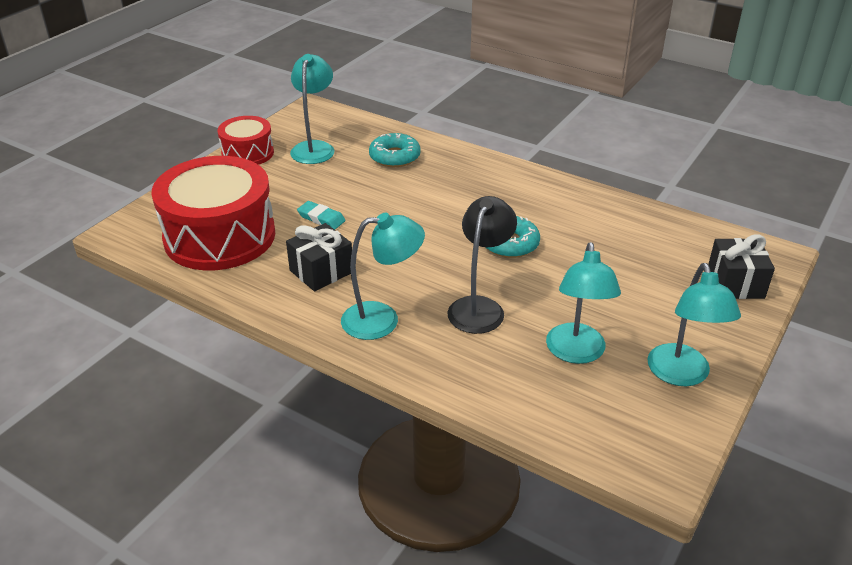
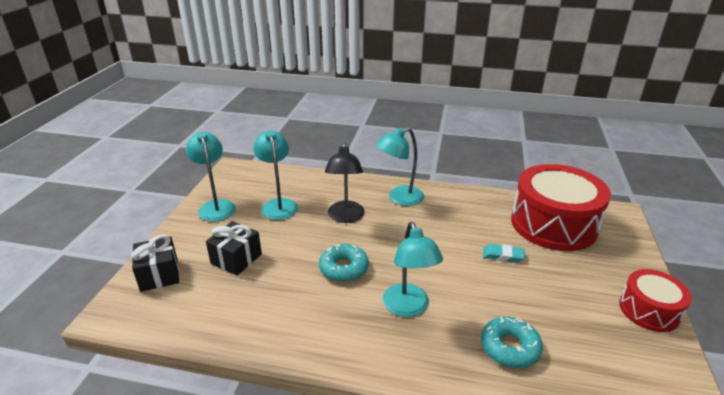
camera: 160 degrees right, 5 degrees down
black gift [286,223,352,292] -> black gift moved to [206,221,262,276]
turquoise lamp [290,54,335,164] -> turquoise lamp moved to [383,222,443,317]

